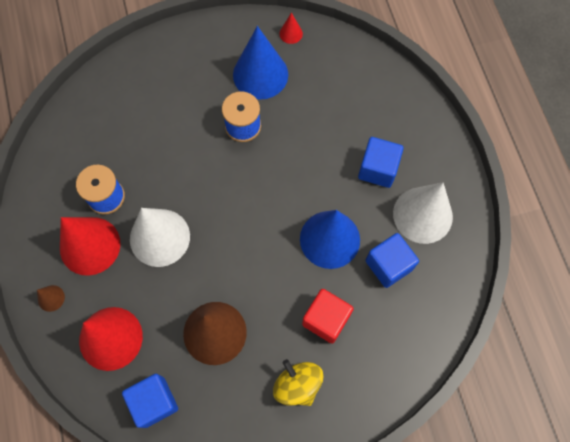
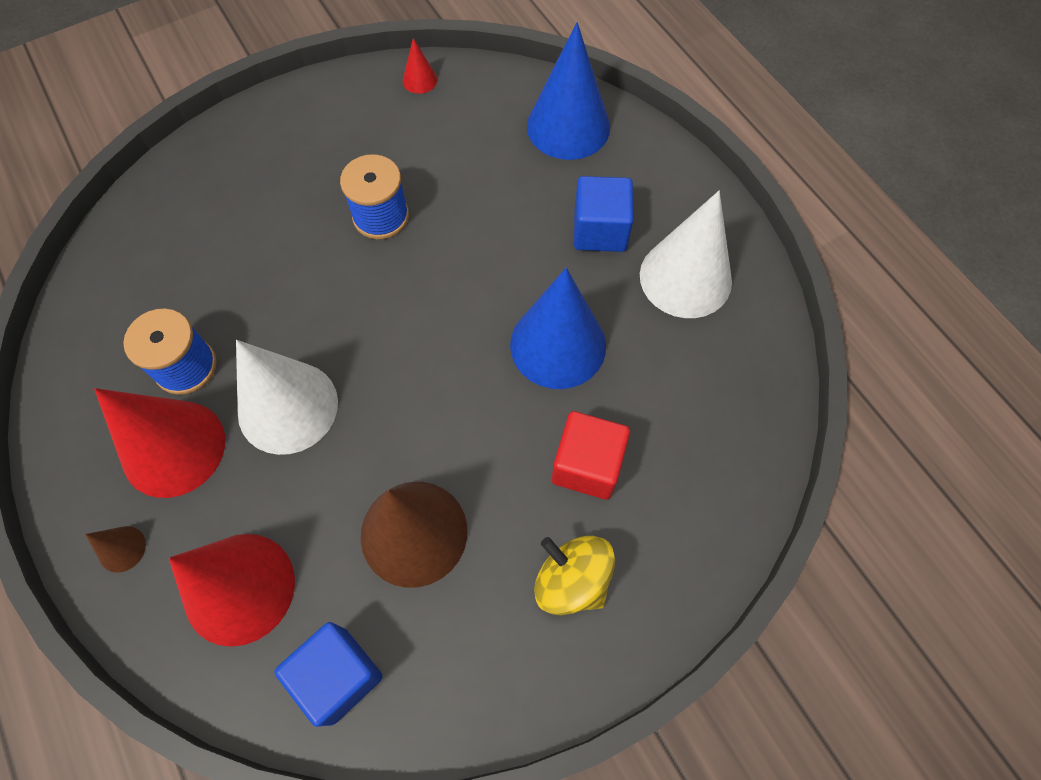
camera: 15 degrees left, 5 degrees down
blue cone [233,26,288,100] -> blue cone moved to [527,22,610,160]
blue cube [366,233,419,288] -> none

